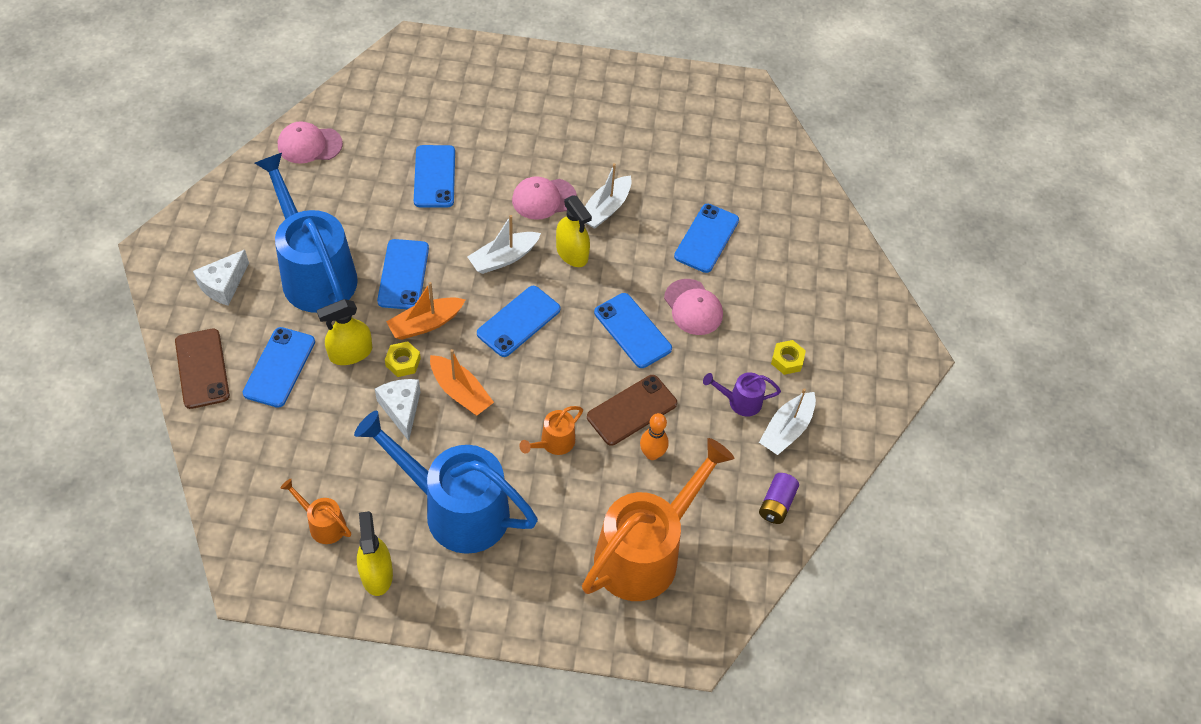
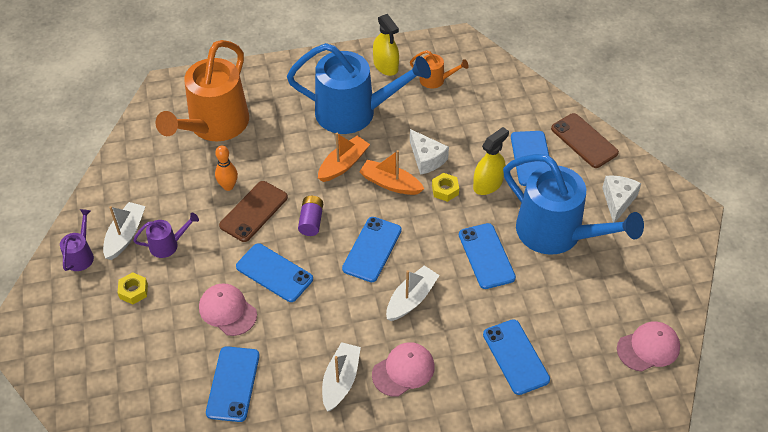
camera: 165 degrees right, 5 degrees down
orange boat [386,282,465,340] -> orange boat moved to [318,133,370,182]
orange watering can [519,406,583,455] -> none
yellow spray bottle [556,196,592,267] -> none
purple battery [759,473,799,524] -> purple battery moved to [298,196,323,236]
none -> purple watering can [60,209,94,271]

